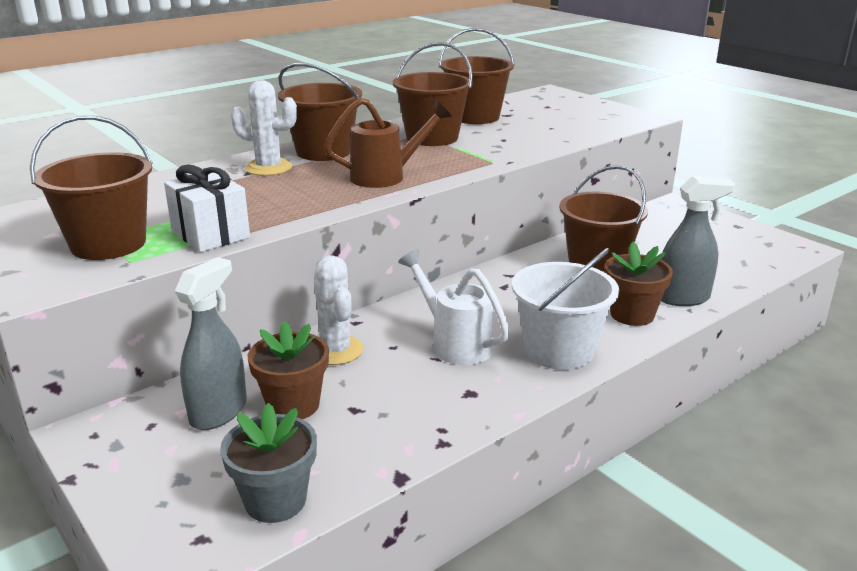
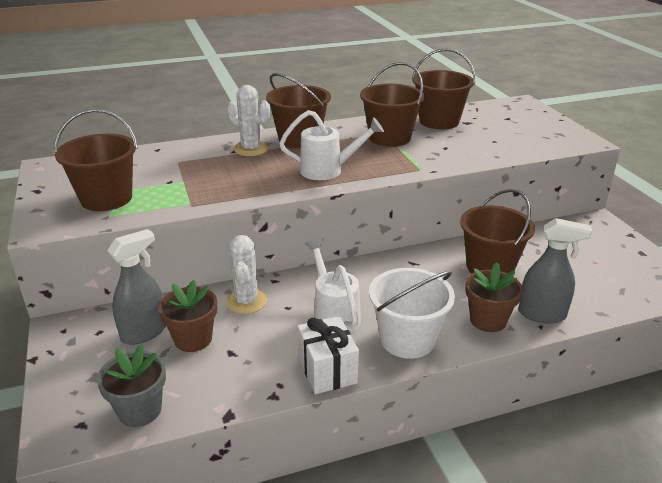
camera: 20 degrees right, 5 degrees up
white gift [164,165,250,252] -> white gift moved to [297,316,359,394]
brown watering can [324,98,452,188] -> white watering can [279,110,384,180]

